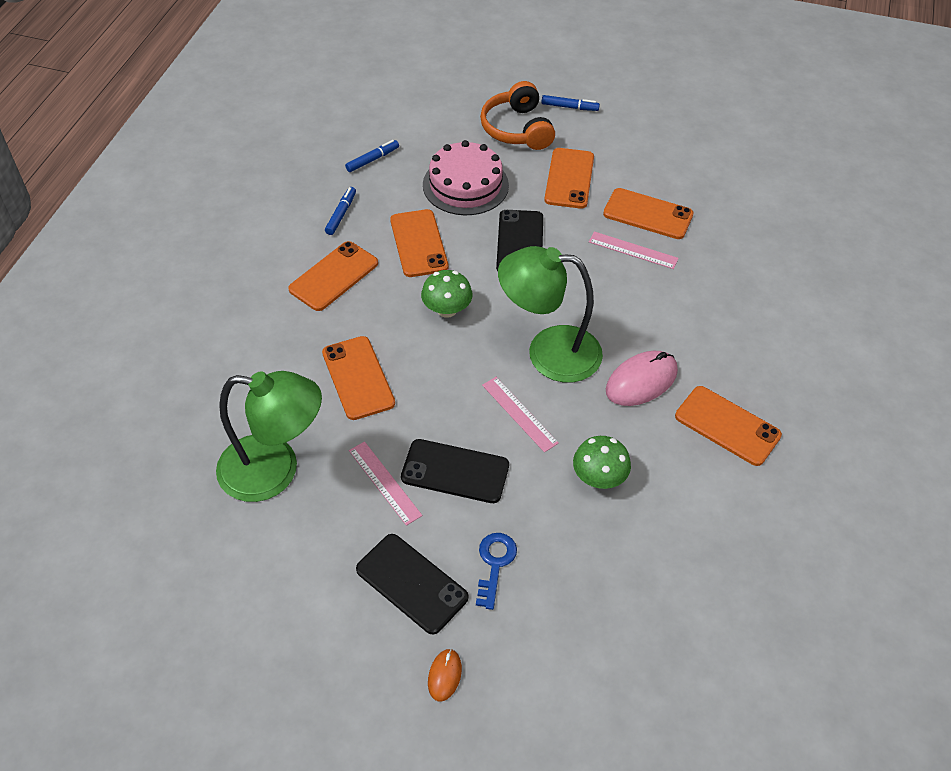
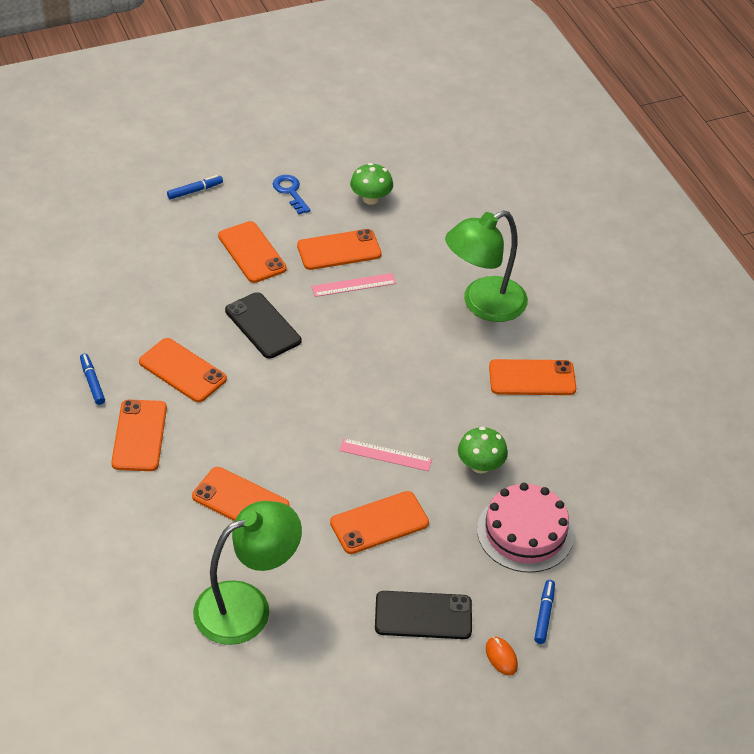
camera: 40 degrees left, 5 degrees down
blue marker [345,140,399,172] -> blue marker moved to [534,580,555,644]
pink ruler [349,441,422,526] -> none
black phone [401,439,509,503] -> orange phone [330,491,429,554]
green mushroom [421,270,472,318] -> green mushroom moved to [350,163,393,205]
pink cake [423,140,509,215] -> pink cake moved to [477,483,574,573]
blue key [476,533,517,610] -> blue key moved to [273,175,311,214]
orange headphones [480,81,555,150] -> none
green lamp [498,246,603,383] -> green lamp moved to [445,210,528,322]
pink mouse [606,351,678,406] -> none

